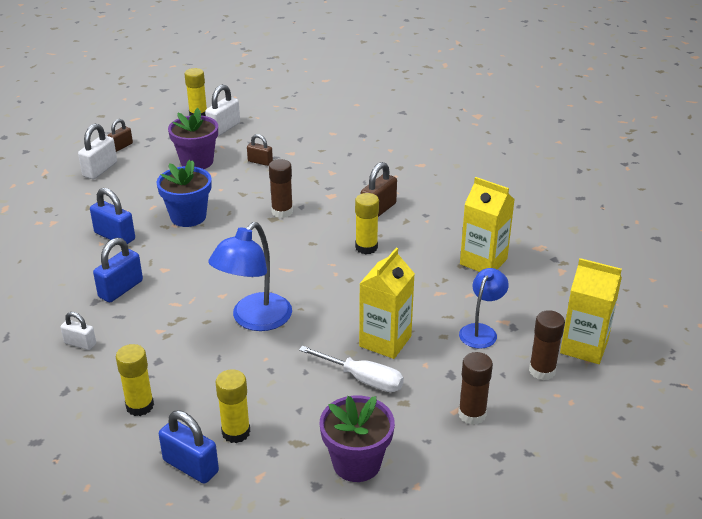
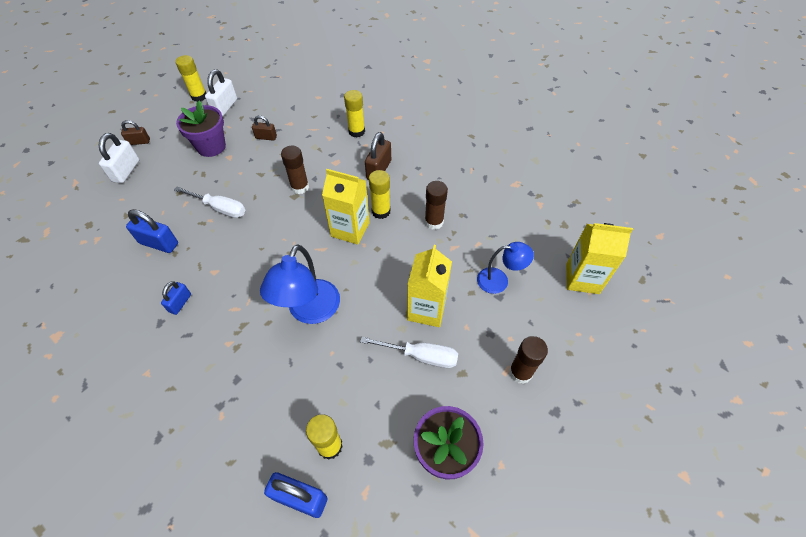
camera: 15 degrees left, 20 degrees up
white padlock [61,312,96,350] -> none
blue padlock [93,238,143,302] -> blue padlock [161,281,191,315], size x0.63
brown padlock [108,119,133,152] -> brown padlock turned 60 degrees clockwise [121,120,150,145]
yellow glue stick [116,344,154,416] -> yellow glue stick moved to [344,90,365,137]
blue flower pot [157,160,212,227] -> white screwdriver [174,187,245,218]
blue lamp [459,268,509,349] -> blue lamp turned 75 degrees clockwise [477,242,534,294]
yellow carton [460,177,515,272] -> yellow carton moved to [322,169,370,245]
brown glue stick [529,310,565,380] -> brown glue stick moved to [425,181,448,230]

